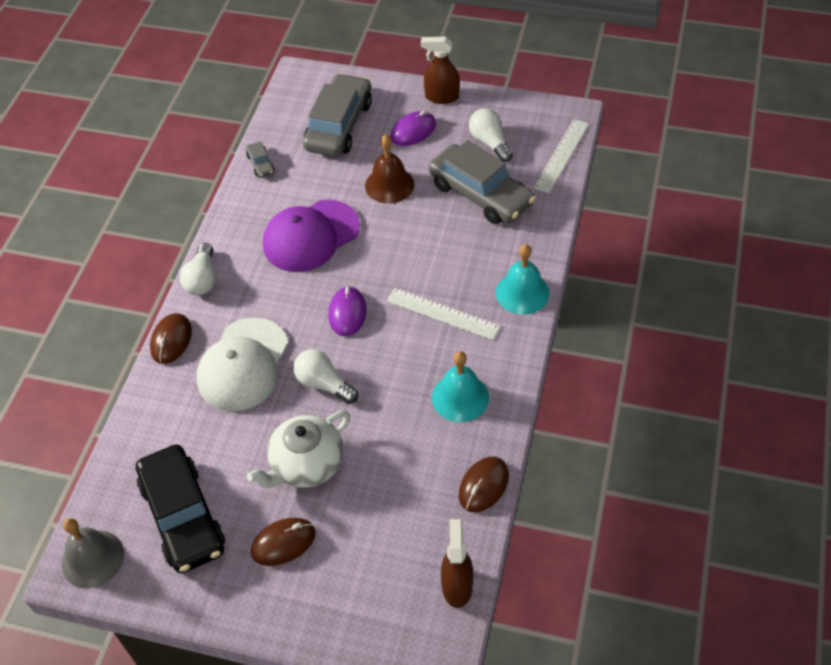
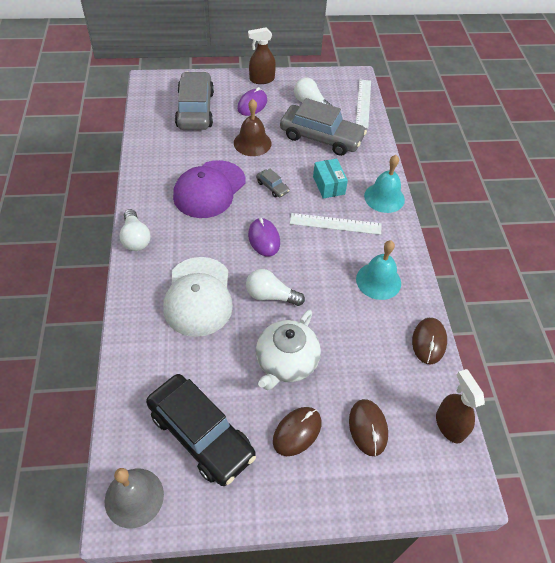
camera: 25 degrees left, 0 degrees up
brown mouse [150,313,192,364] -> brown mouse moved to [349,399,388,456]
grey car [246,142,275,178] -> grey car moved to [256,169,290,198]
none -> turquoise box [313,159,348,199]

